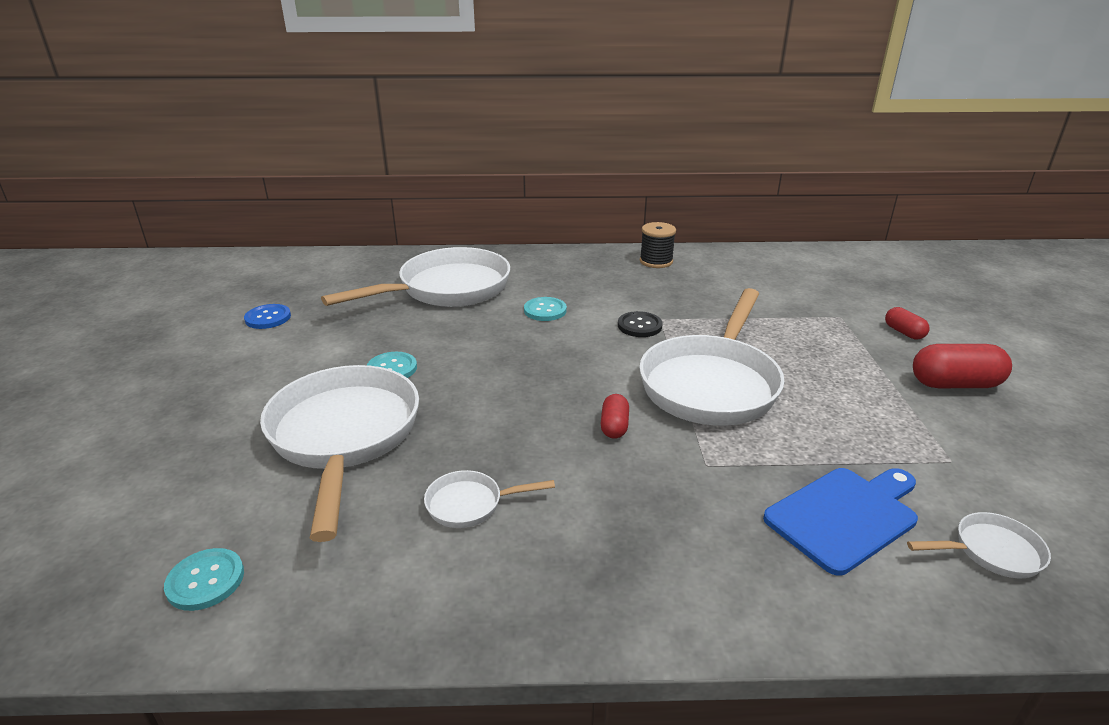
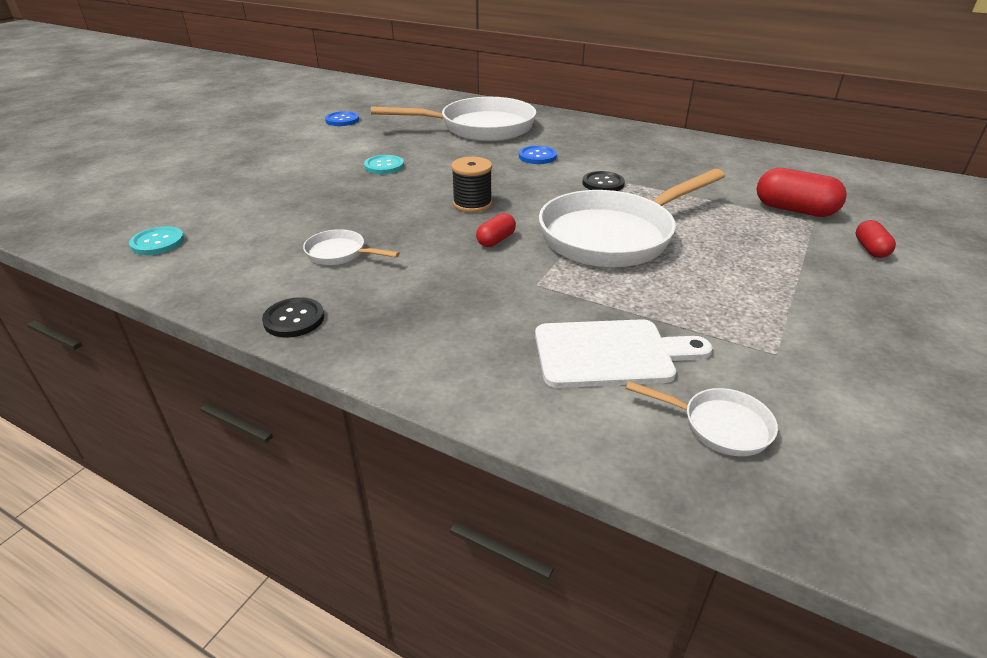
camera: 30 degrees right, 5 degrees up
white pan [260,365,419,542] -> none
turquoise button [524,297,567,321] -> blue button [519,146,557,164]
black spool [640,222,676,268] -> black spool moved to [451,157,492,213]
blue cutting board [763,468,918,576] -> white cutting board [535,319,713,388]
red capsule [913,344,1012,388] -> red capsule moved to [757,168,847,217]
none -> black button [262,297,324,338]

